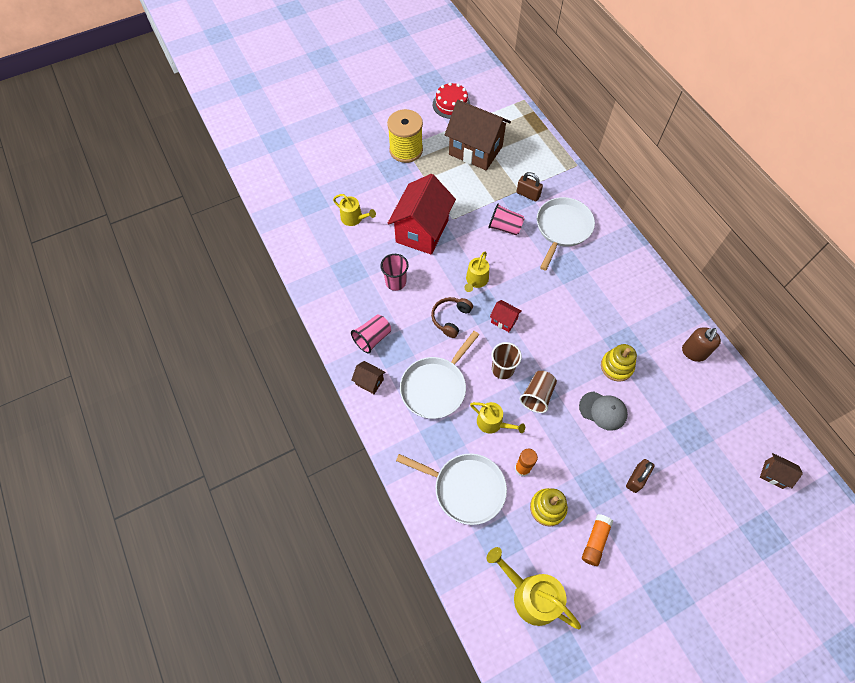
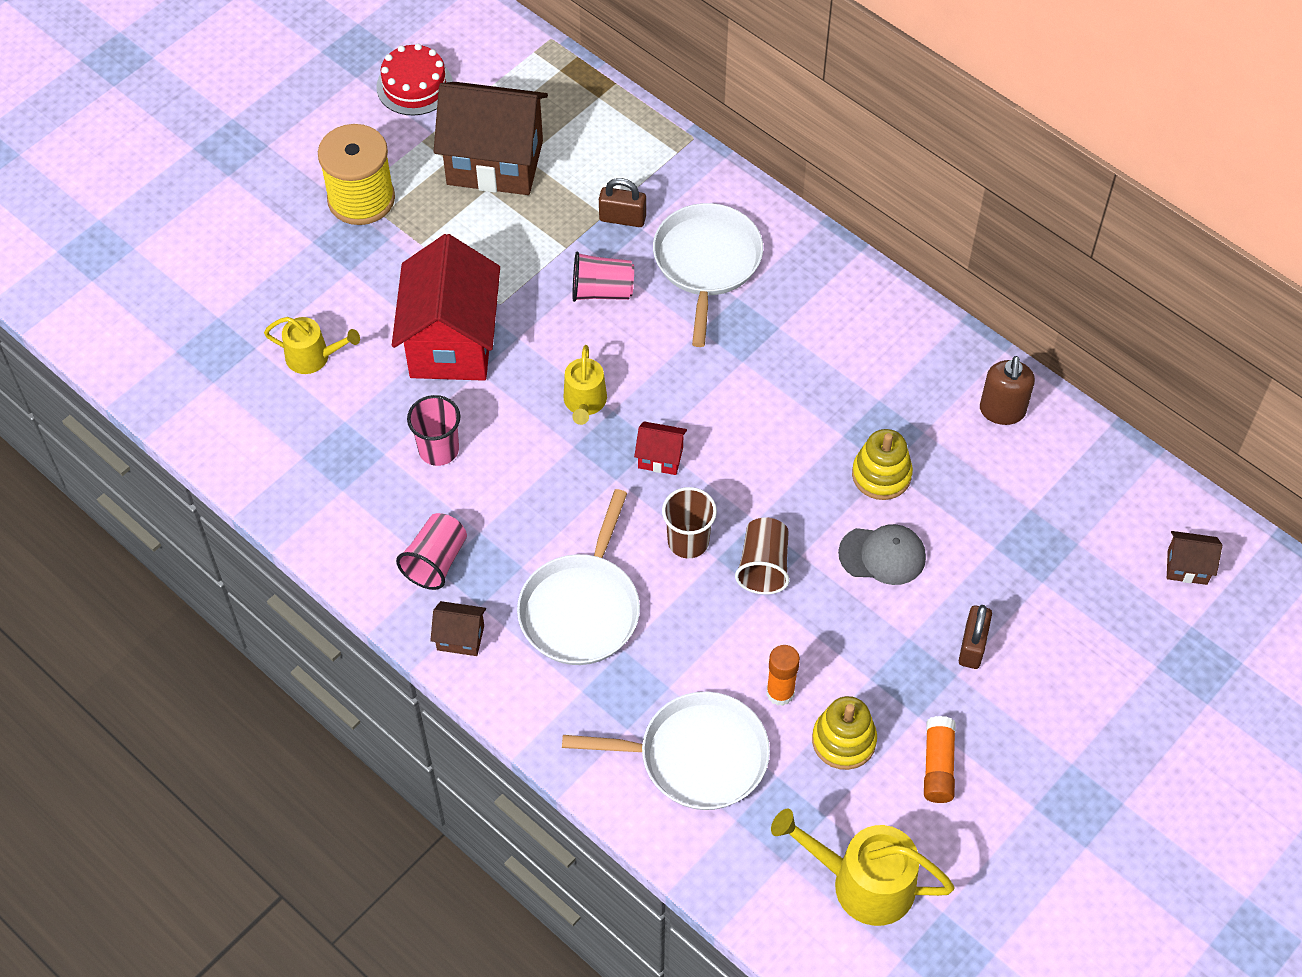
camera: 20 degrees left, 5 degrees down
brown headphones [431,297,473,338] -> none
yellow watering can [470,402,525,434] -> none

